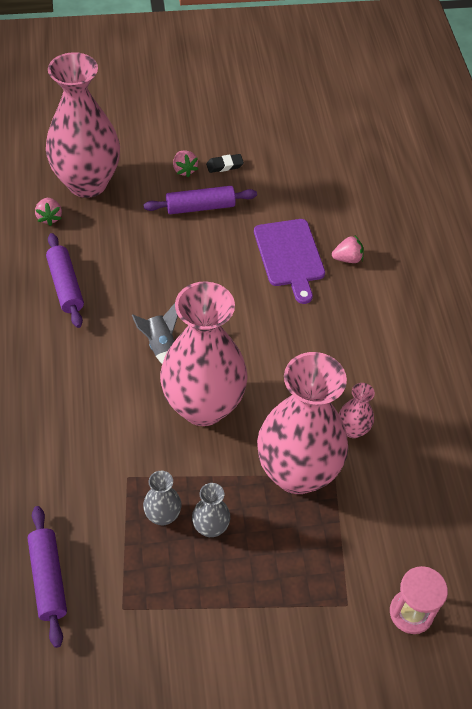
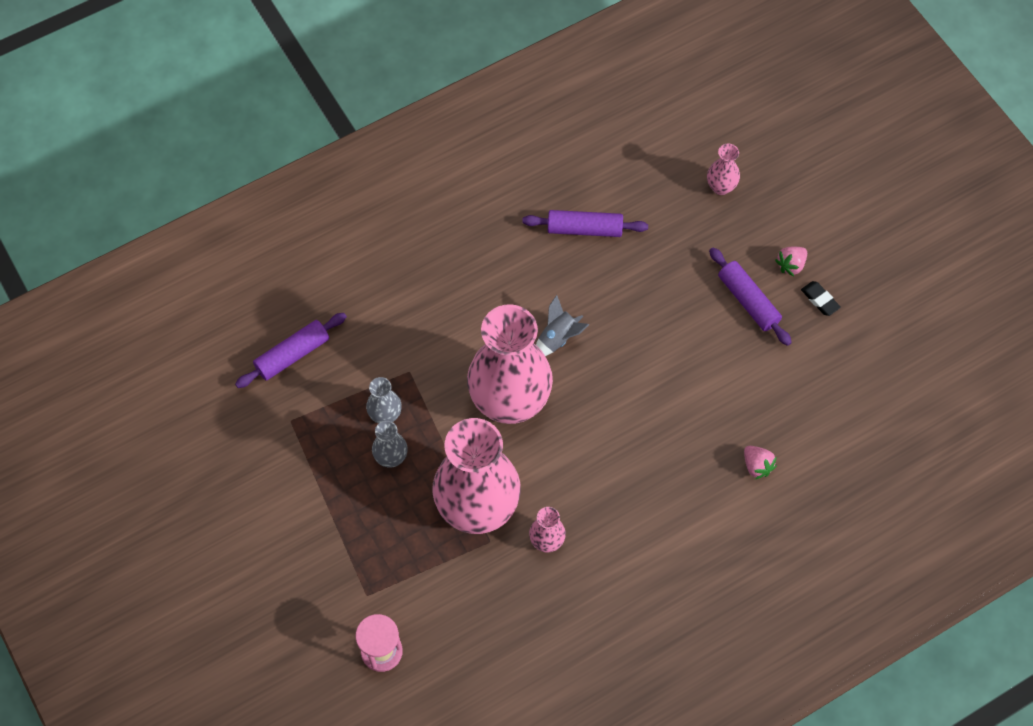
camera: 70 degrees right, 10 degrees up
pink strawberry [35,198,62,226] -> none
pink vase [46,52,120,198] -> pink vase [707,144,740,195], size x0.42
purple rolling pin [46,233,84,328] -> purple rolling pin turned 45 degrees clockwise [522,210,648,237]
purple cutting board [254,219,325,304] -> none

